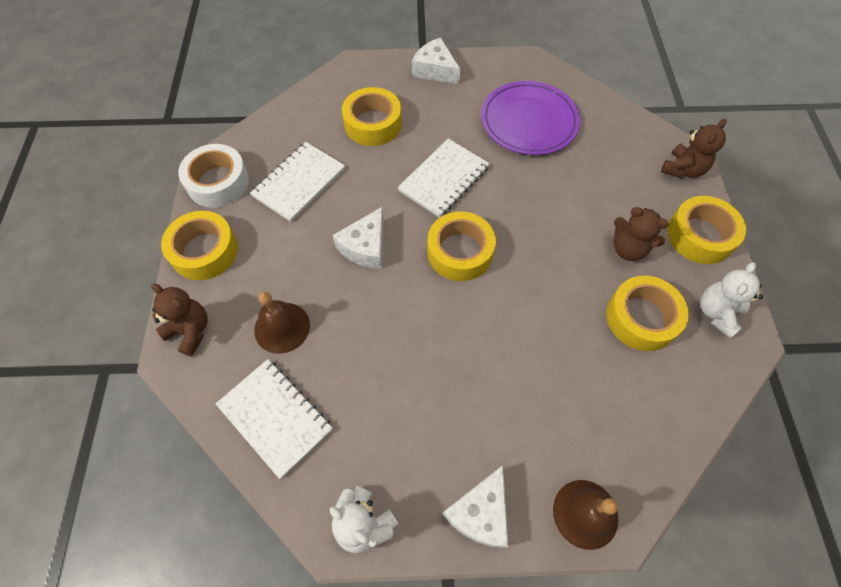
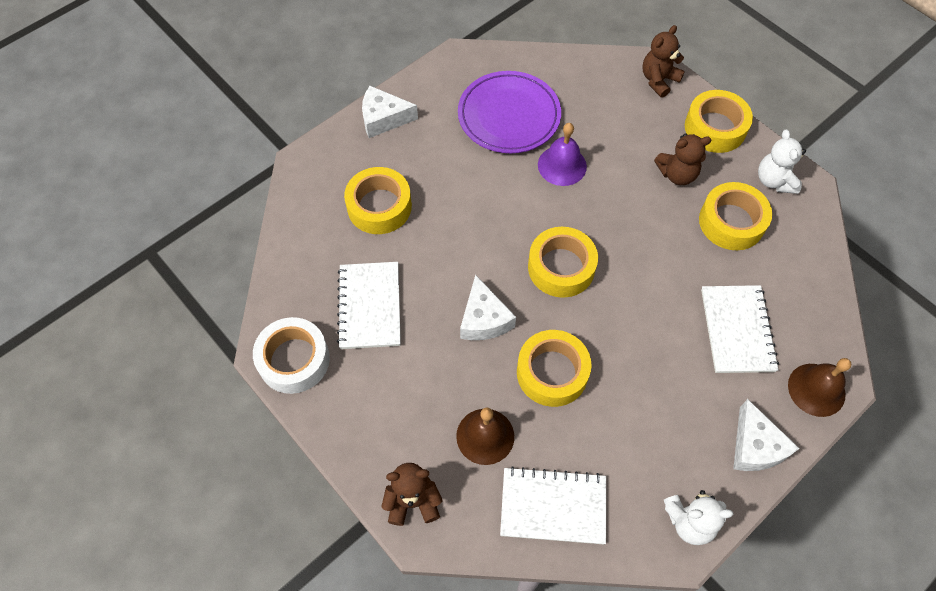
camera: 40 degrees left, 0 degrees up
yellow tape [161,211,238,280] -> yellow tape moved to [517,330,592,407]
white notebook [398,138,490,218] -> white notebook moved to [701,285,779,373]
brown teddy bear [661,119,727,178] -> brown teddy bear turned 135 degrees counterclockwise [642,25,685,98]
none -> purple bell [538,123,587,186]

